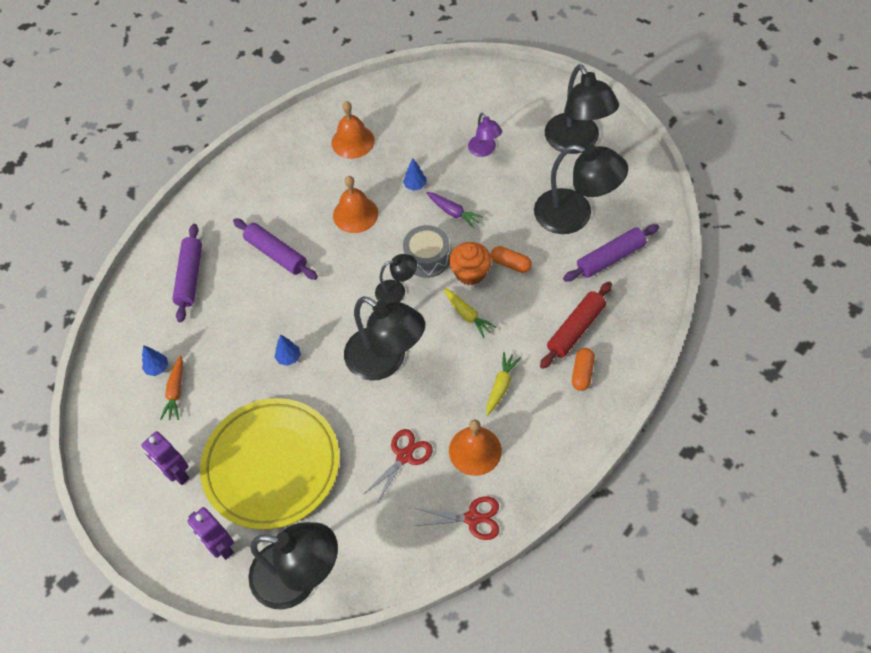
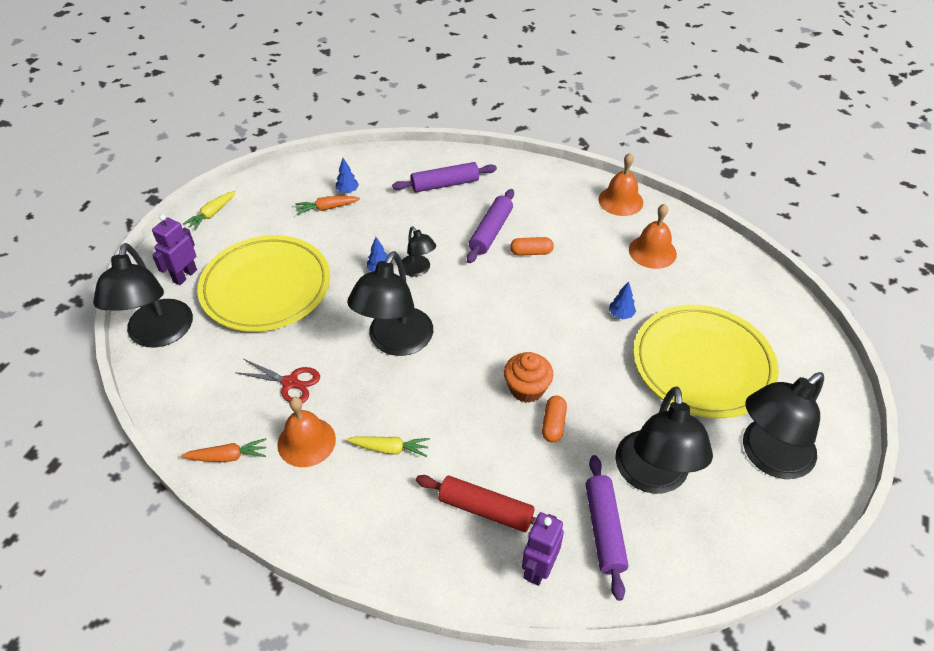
camera: 70 degrees right, 10 degrees down
purple robot [142,431,189,485] -> purple robot moved to [522,512,564,586]
orange bell [333,176,378,233] -> orange bell moved to [598,153,643,216]
black lamp [375,254,417,303] -> black lamp moved to [402,226,436,277]
grey drum [403,225,450,278] -> none
red scissors [415,496,499,540] -> orange carrot [181,438,267,462]
purple carrot [426,192,483,229] -> none
yellow carrot [444,288,497,338] -> yellow carrot moved to [183,191,236,230]
purple lamp [468,113,502,157] -> yellow plate [633,305,779,418]
purple rolling pin [563,224,659,282] -> purple rolling pin turned 45 degrees clockwise [586,455,628,601]
orange capsule [572,348,595,391] -> orange capsule moved to [510,237,554,256]

